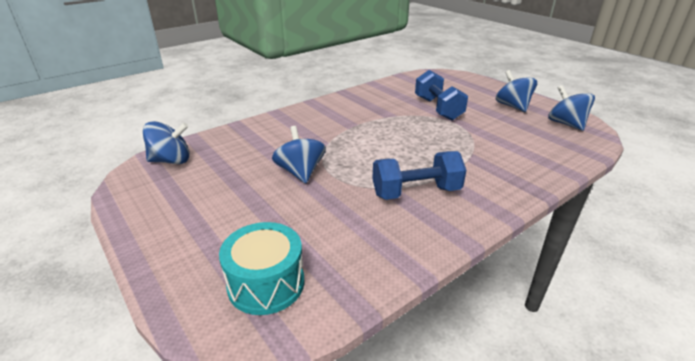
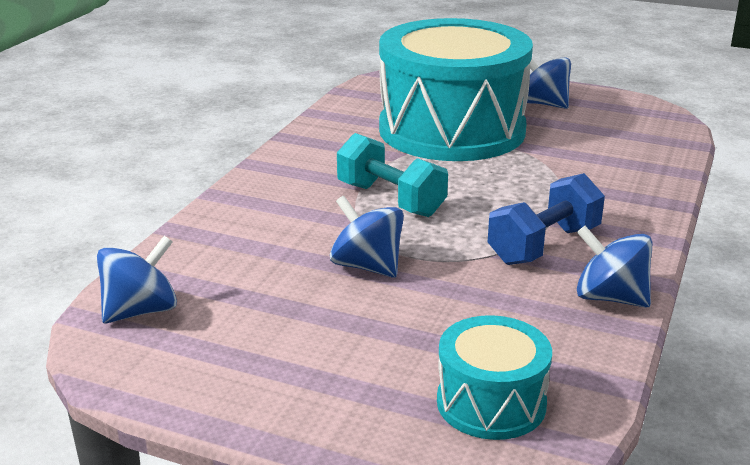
camera: 30 degrees left, 5 degrees down
blue dumbbell [415,70,468,120] -> turquoise drum [379,18,533,161]
blue spinning top [548,85,595,131] -> blue spinning top moved to [577,226,652,308]
none -> turquoise dumbbell [337,133,448,217]

